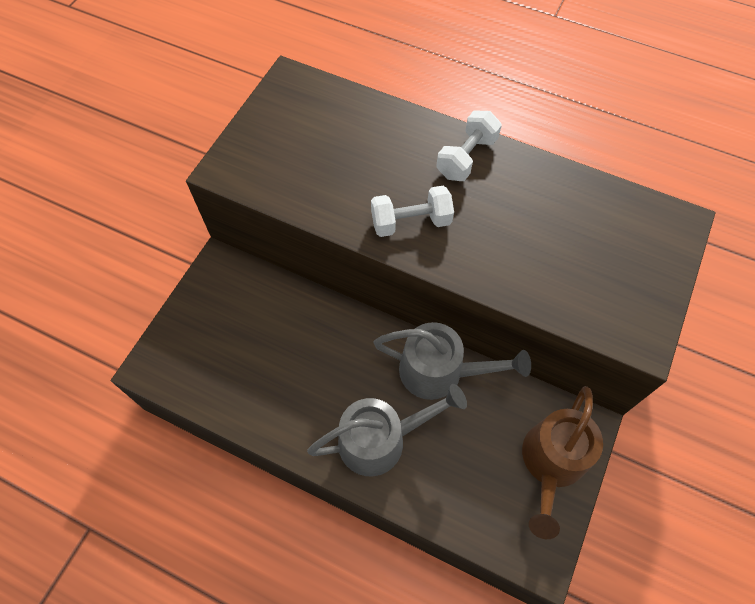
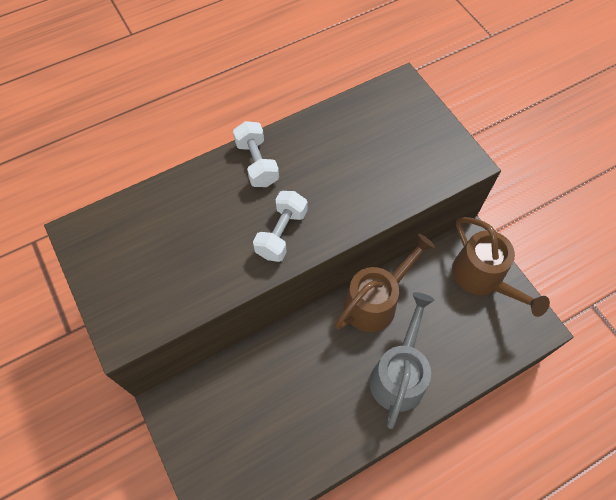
camera: 55 degrees left, 0 degrees up
grey watering can [373,322,531,400] -> brown watering can [335,234,435,332]

